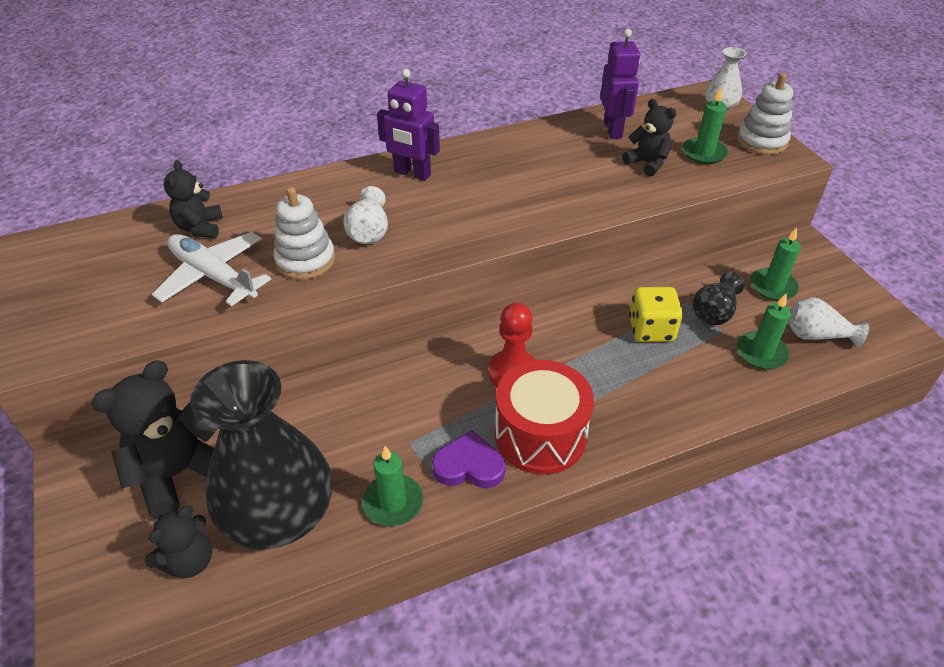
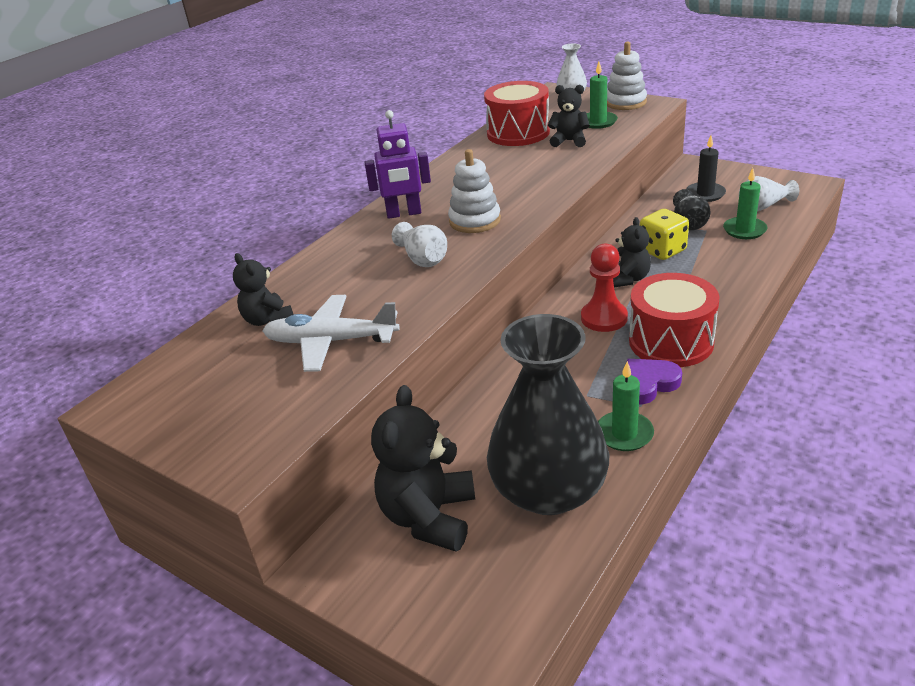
camera: 30 degrees left, 10 degrees down
black teddy bear [145,505,212,578] -> black teddy bear moved to [613,217,651,287]
white stacking toy [273,187,335,280] -> white stacking toy moved to [448,149,501,233]
purple robot [600,29,640,139] -> red drum [484,81,550,146]
green candle [751,227,801,301] -> black candle [686,136,726,202]

